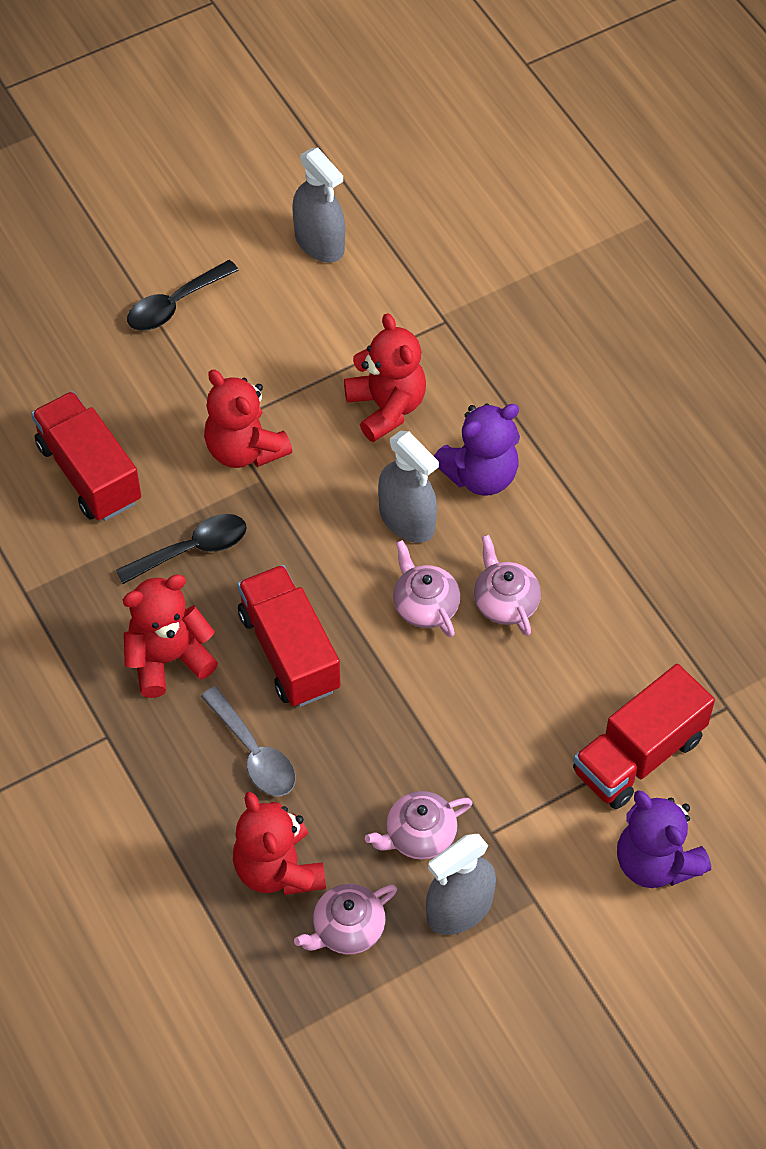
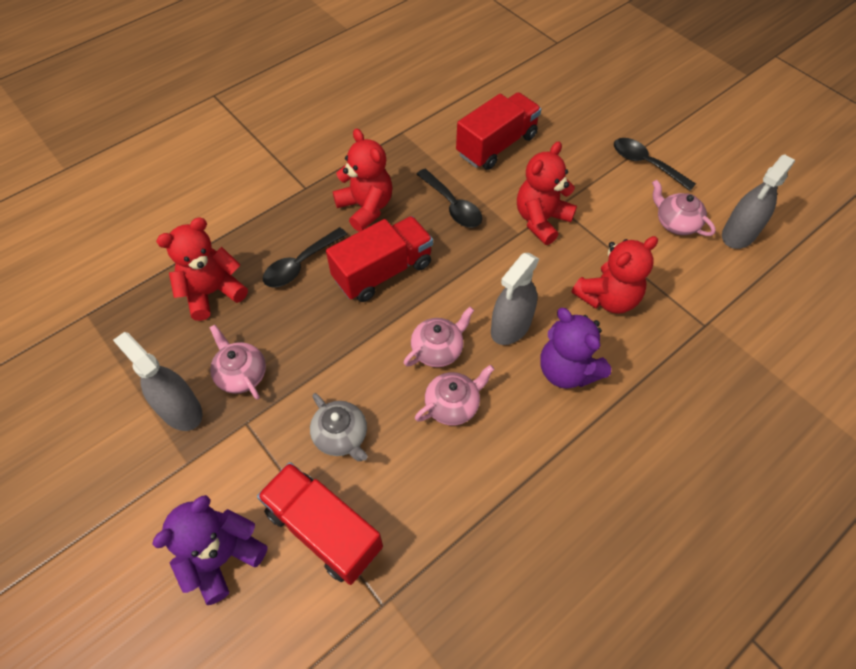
camera: 80 degrees right, 0 degrees up
grey spoon [201,686,296,796] -> black spoon [263,227,347,288]
pink teapot [294,884,397,955] -> pink teapot moved to [652,180,716,236]
none -> grey teapot [310,393,368,461]

